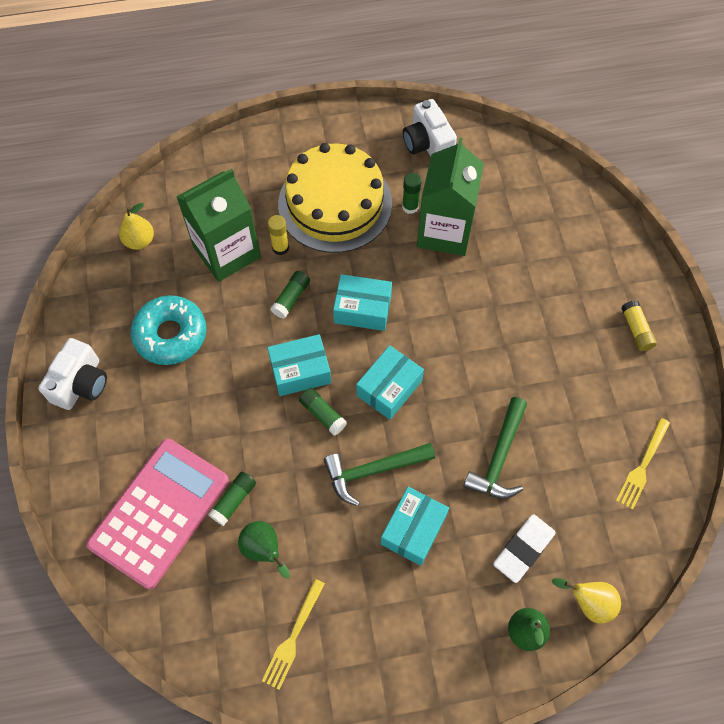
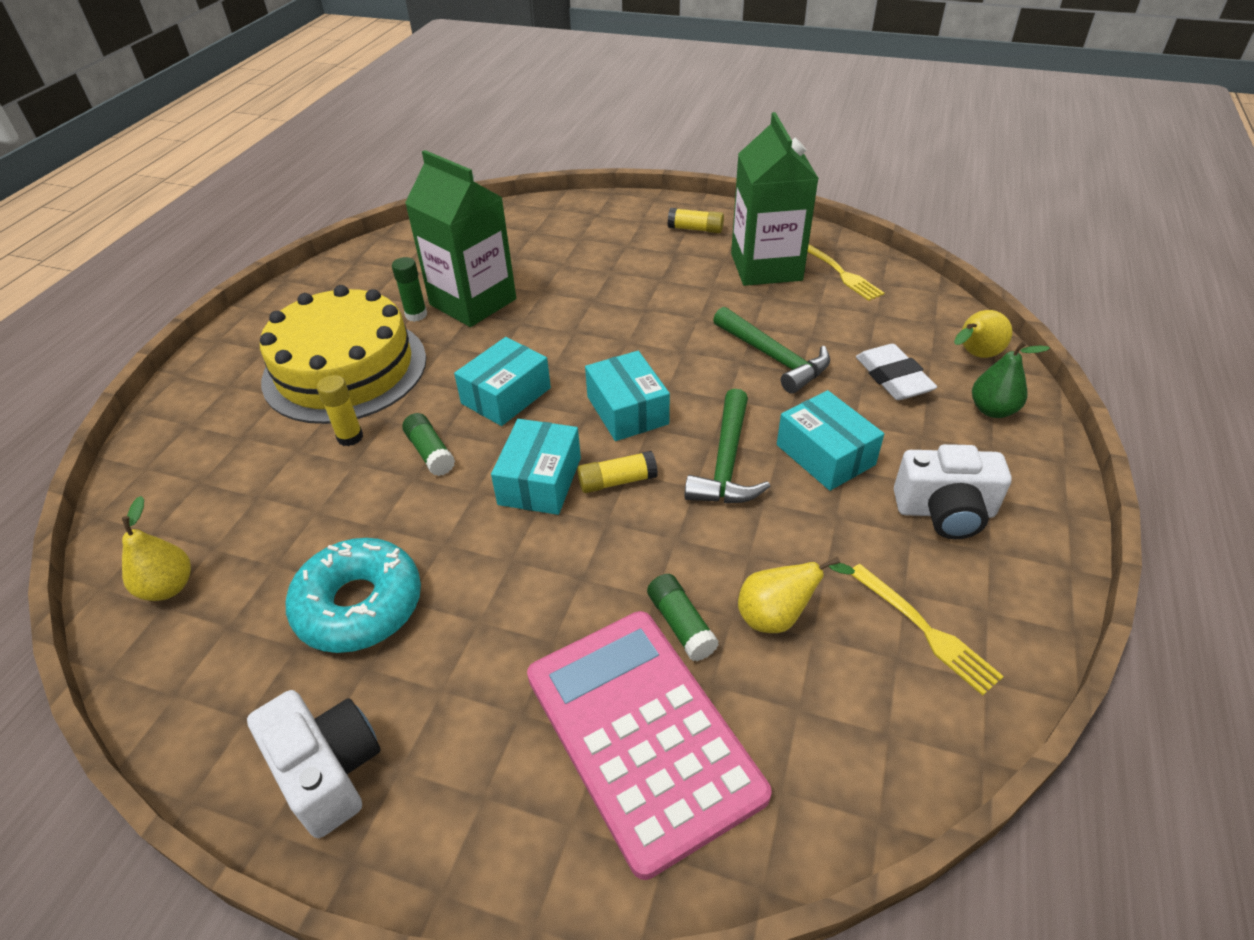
camera: 60 degrees left, 20 degrees down
green carton [177,169,261,282] -> green carton moved to [731,112,819,286]
green pear [238,521,290,579] -> yellow pear [738,557,855,633]
green glue stick [299,388,347,435] -> yellow glue stick [577,451,658,493]
white camera [403,99,457,157] -> white camera moved to [894,444,1012,539]

